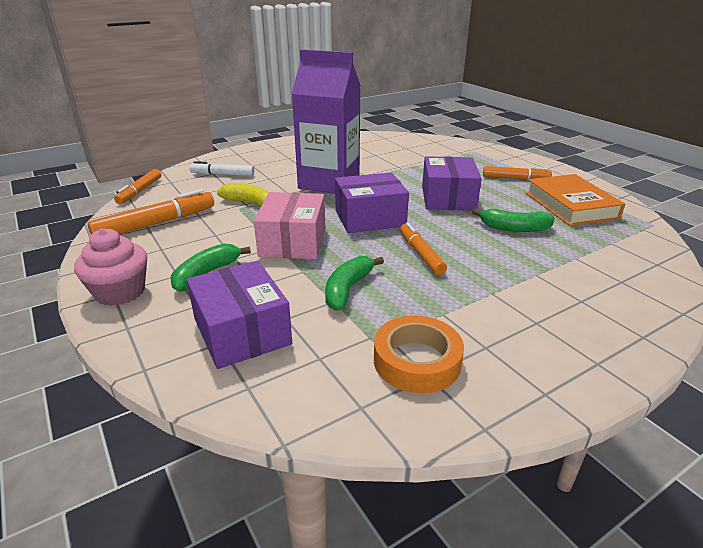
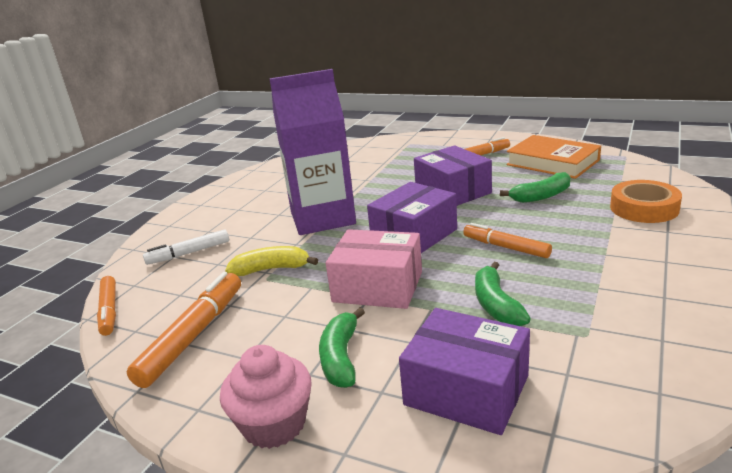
camera: 30 degrees left, 5 degrees down
pink box [254,192,325,259] -> pink box turned 45 degrees counterclockwise [326,229,422,309]
orange tape [374,316,464,393] -> orange tape moved to [610,180,682,223]

